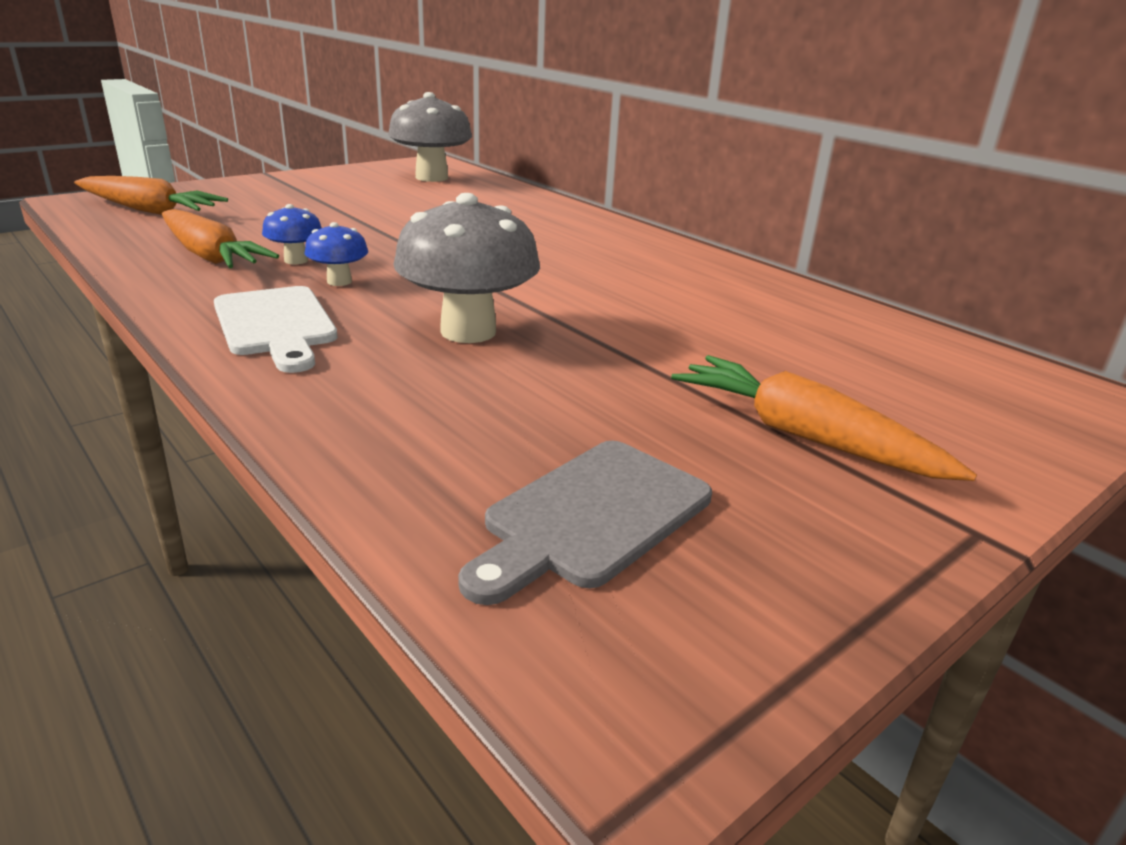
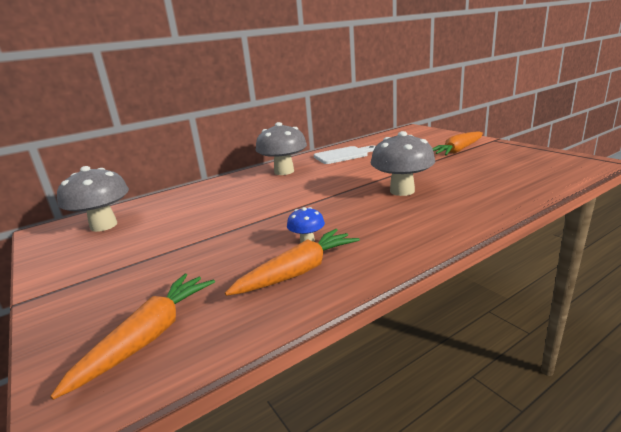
camera: 80 degrees left, 5 degrees down
white cutting board [214,286,338,373] -> white cutting board moved to [314,145,376,164]
blue mushroom [305,222,368,286] -> none
grey cutting board [458,441,712,605] -> none
none -> grey mushroom [256,122,307,175]

